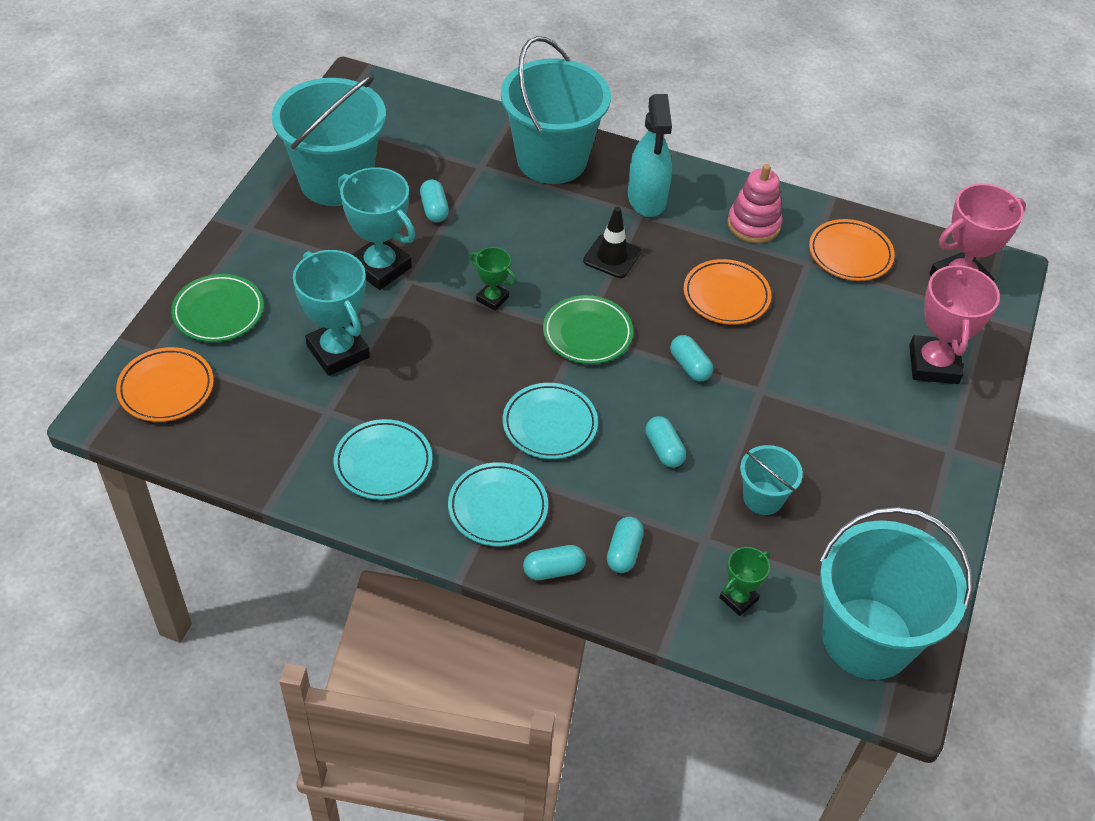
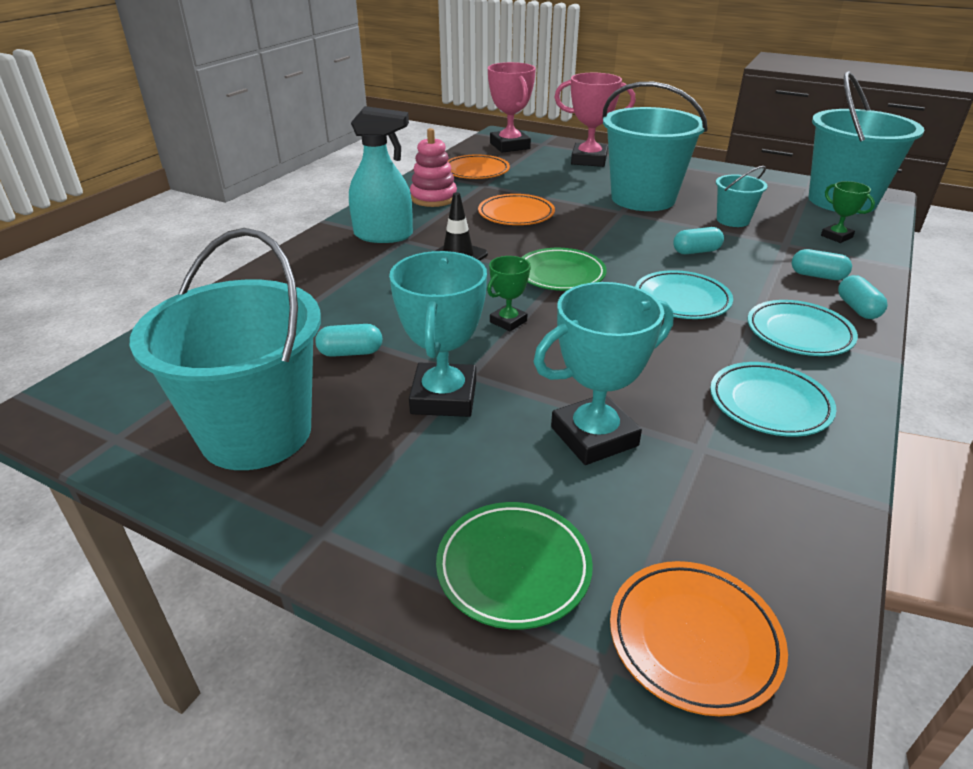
camera: 80 degrees left, 15 degrees down
turquoise trophy [338,167,415,290] -> turquoise trophy turned 45 degrees counterclockwise [389,251,487,417]
turquoise bucket [501,36,611,184] -> turquoise bucket moved to [602,82,708,211]
turquoise capsule [670,335,713,381] -> none

